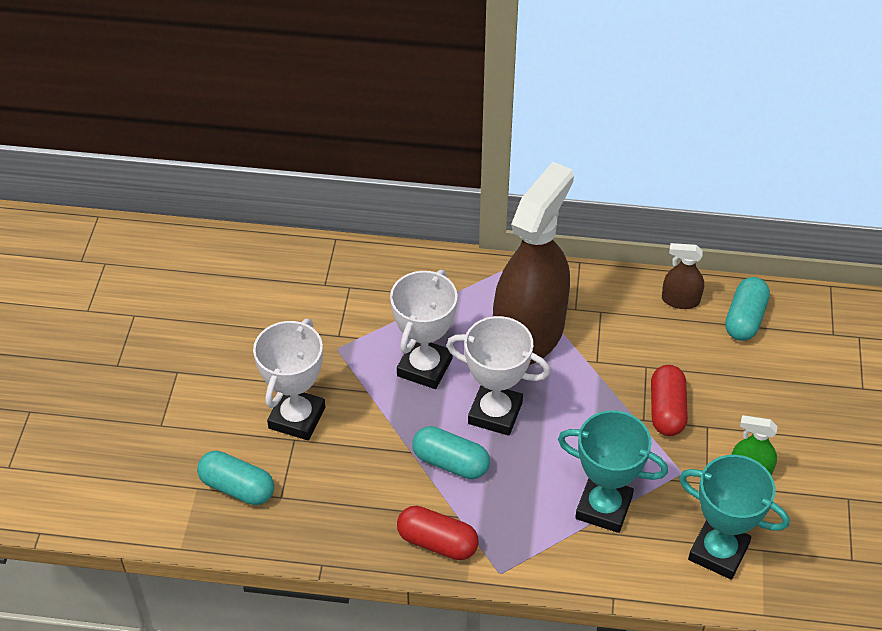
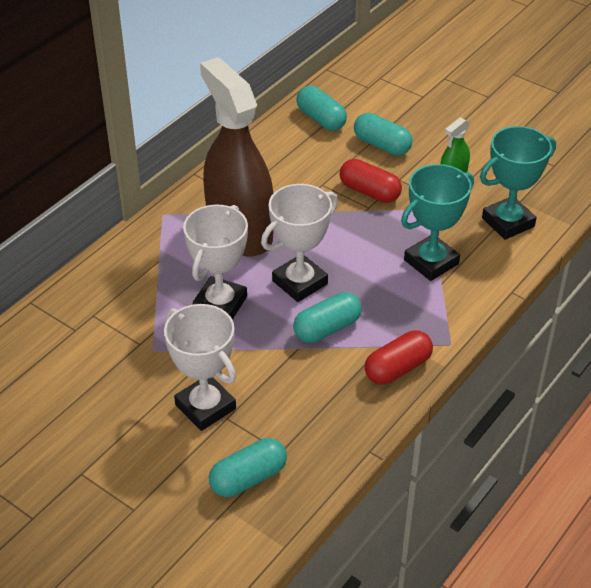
camera: 60 degrees left, 5 degrees down
white trophy [390,270,457,389] -> white trophy turned 60 degrees clockwise [183,204,248,320]
brown spray bottle [662,243,704,309] -> none
none -> turquoise capsule [354,113,413,156]

